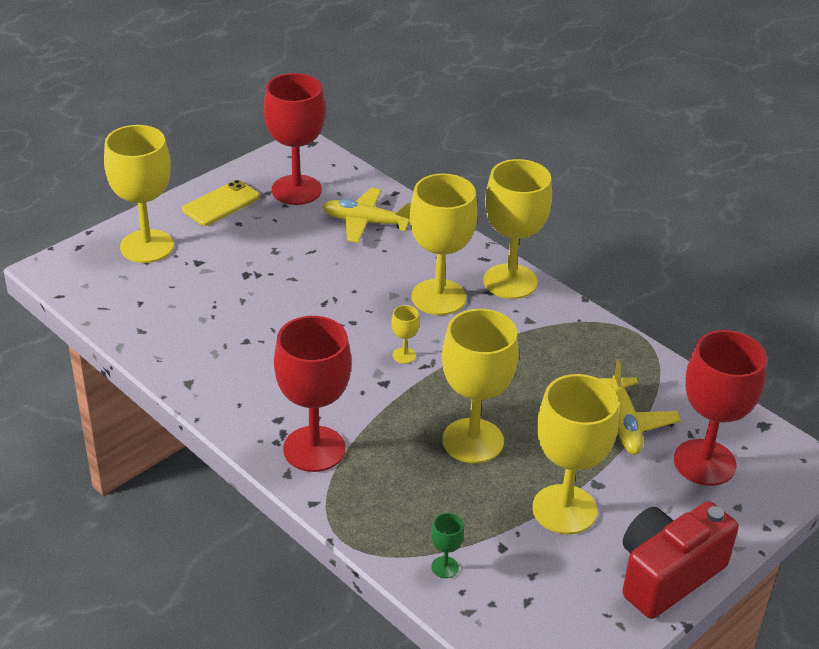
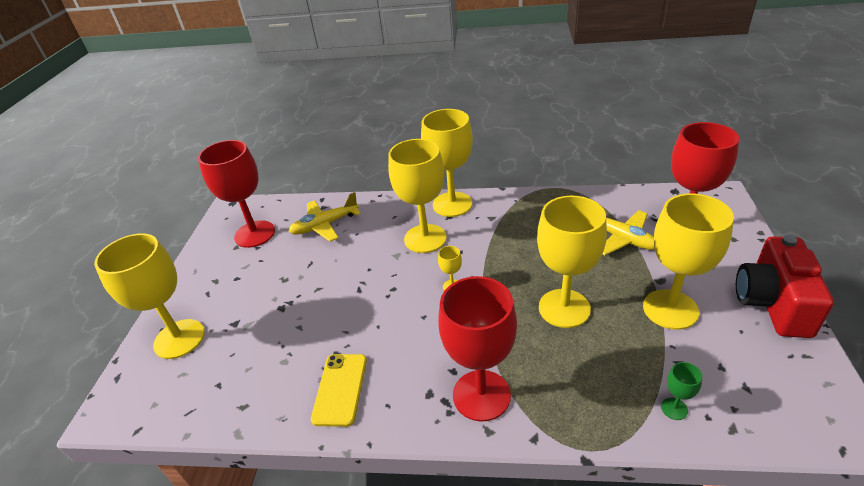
camera: 35 degrees left, 0 degrees up
yellow phone [182,180,260,226] -> yellow phone moved to [311,354,367,427]

